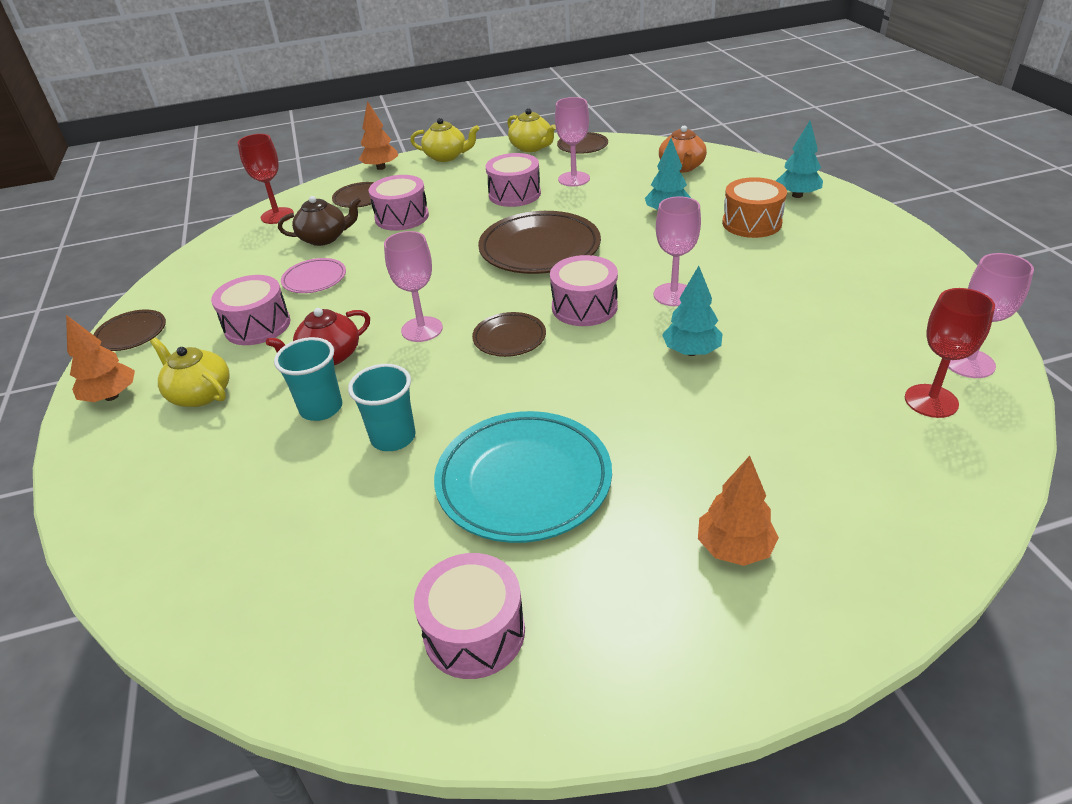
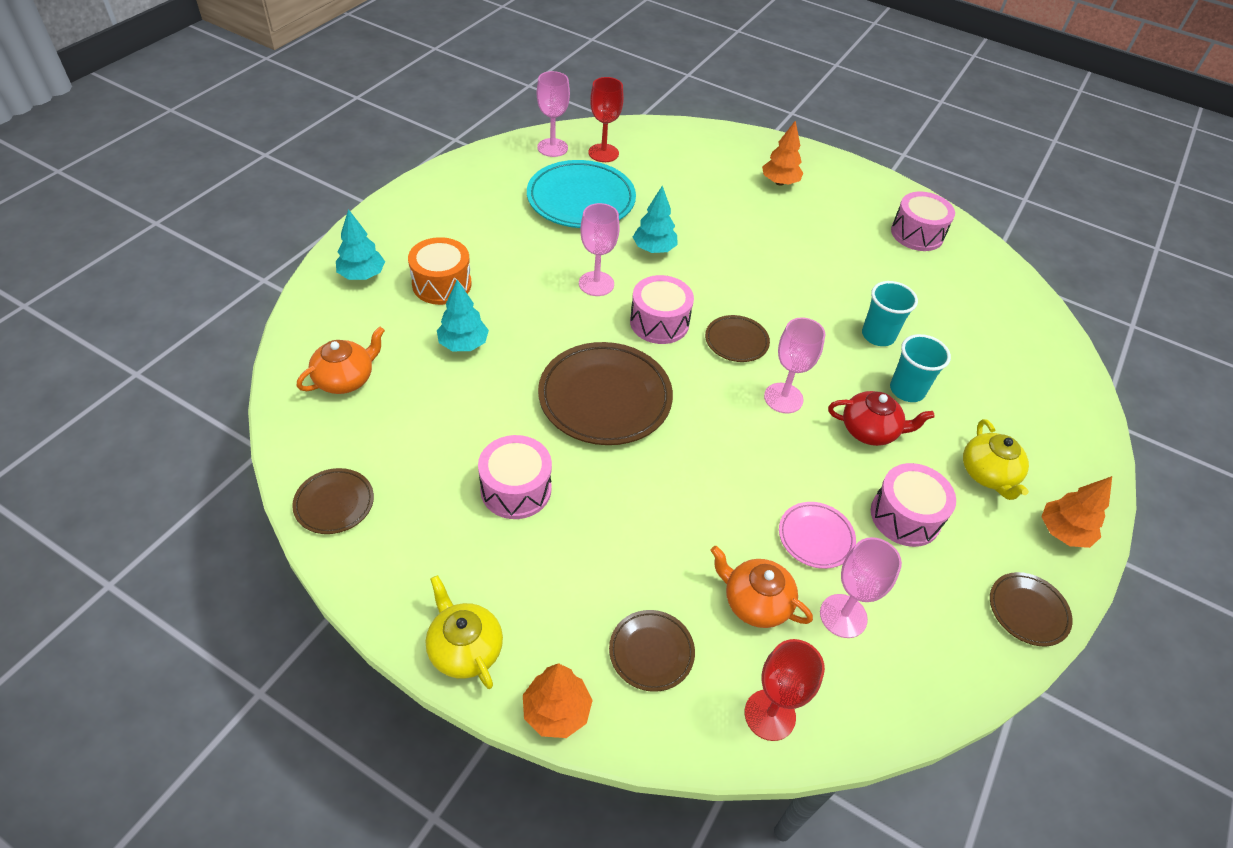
camera: 140 degrees left, 10 degrees up
brown teapot [278,196,361,246] -> orange teapot [711,546,813,628]
pink drum [369,175,429,231] -> none
turquoise plate [434,411,612,543] -> turquoise plate moved to [527,160,636,228]
yellow teapot [507,108,556,152] -> none
pink goblet [555,97,590,186] -> pink goblet moved to [820,537,902,638]

